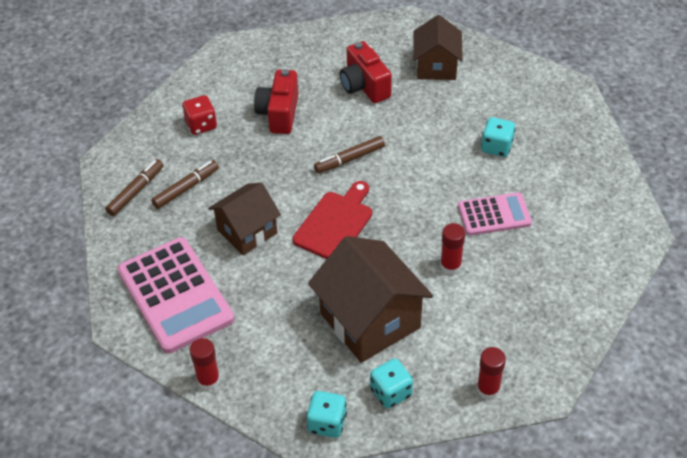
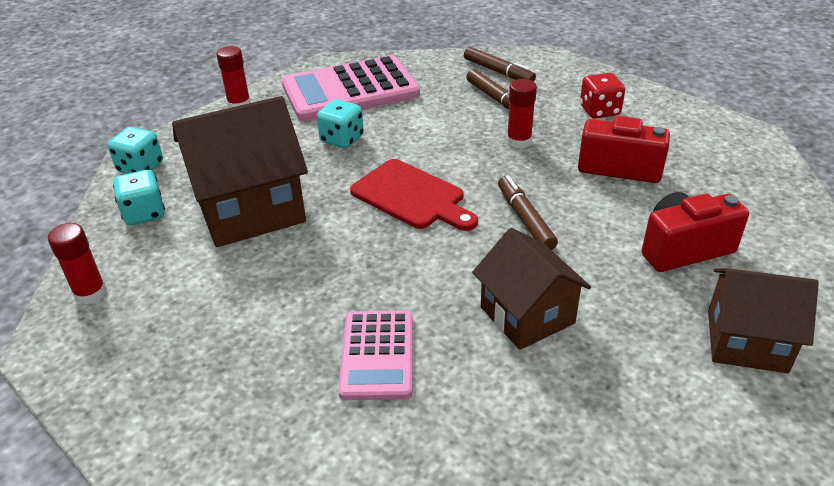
camera: 100 degrees right, 10 degrees down
brown house [208,183,281,255] -> brown house moved to [472,228,591,350]
red glue stick [440,223,465,275] -> red glue stick moved to [507,79,537,148]
turquoise dice [481,117,516,157] -> turquoise dice moved to [317,99,364,148]

